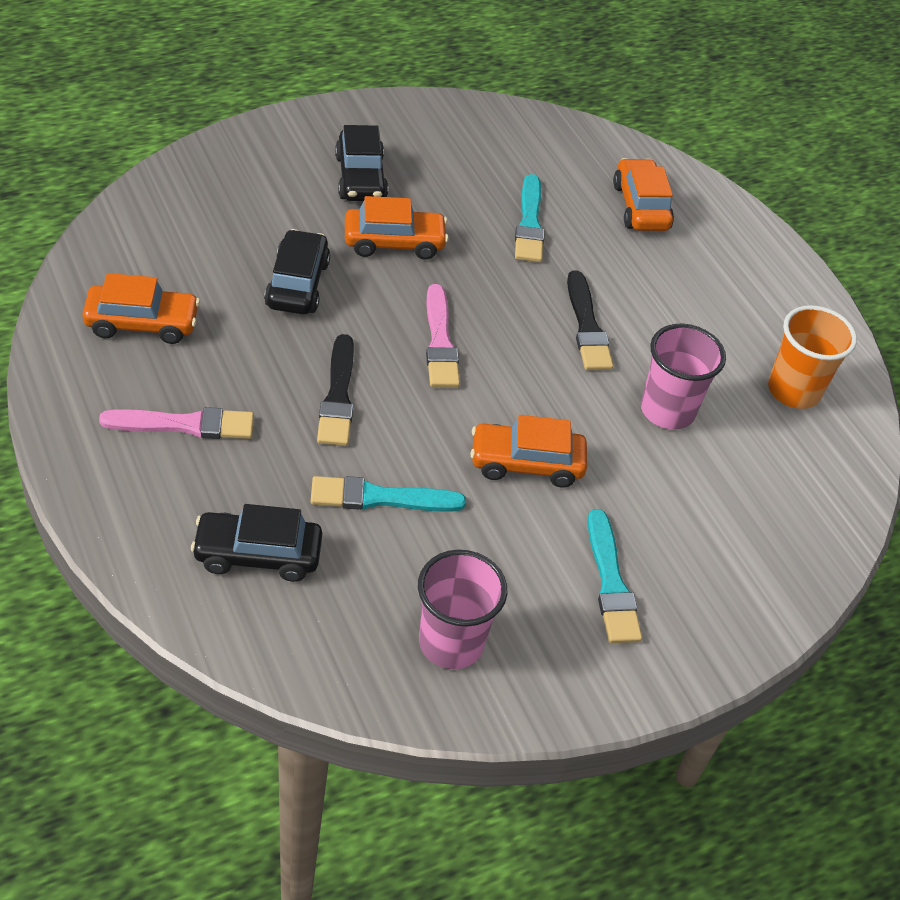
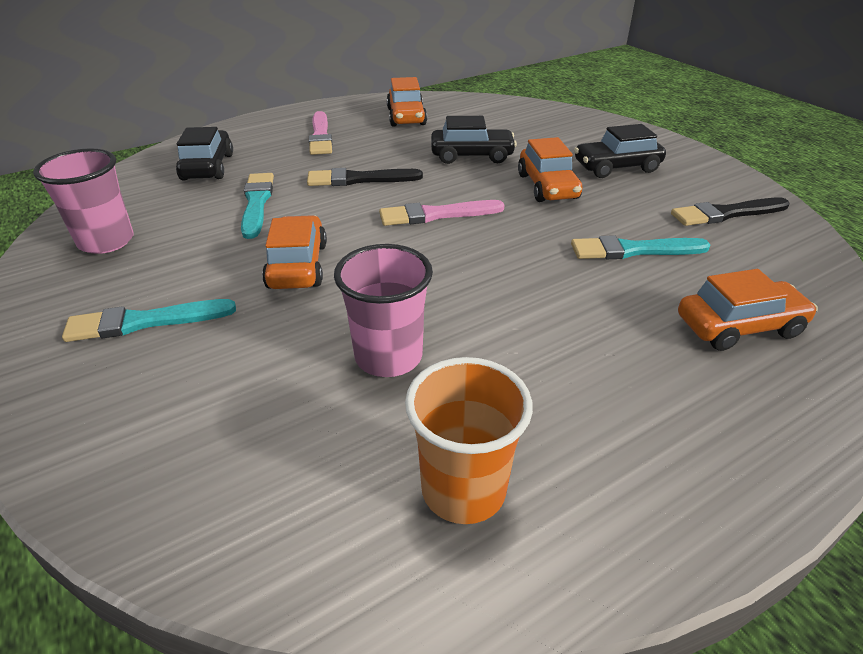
camera: 90 degrees right, 10 degrees down
black brush [567,271,613,370] -> black brush moved to [671,198,789,226]

